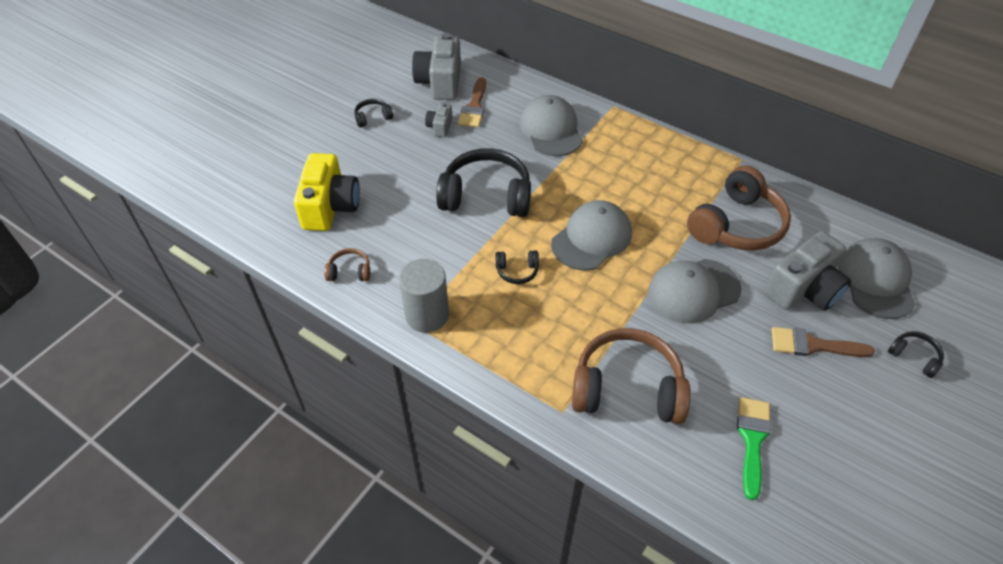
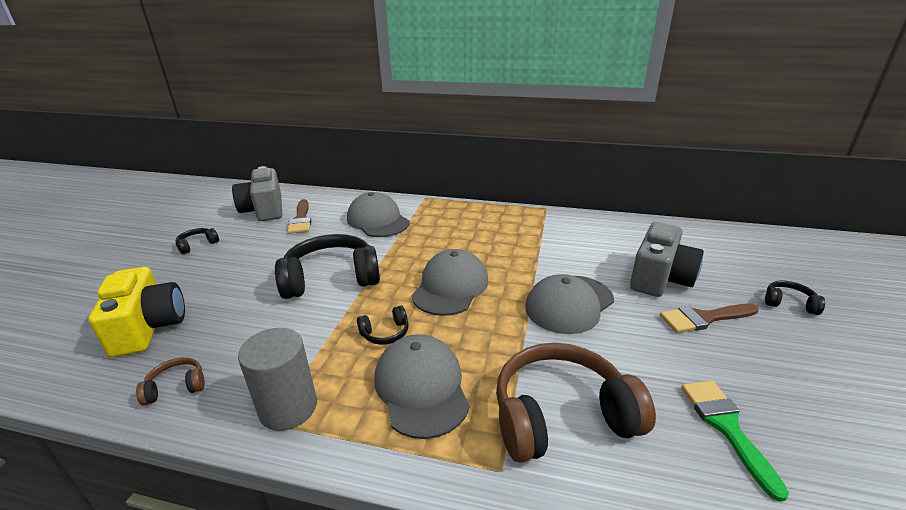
camera: 20 degrees left, 20 degrees down
grey camera [425,103,453,137] -> none
brown headphones [687,165,791,251] -> none
grey cap [838,238,916,319] -> grey cap moved to [374,334,470,439]

